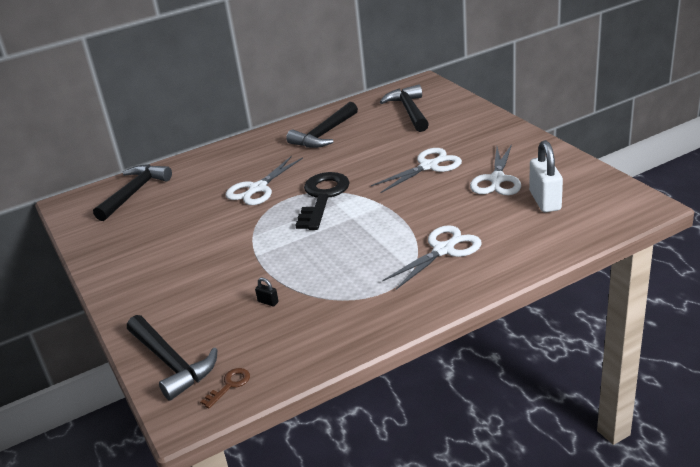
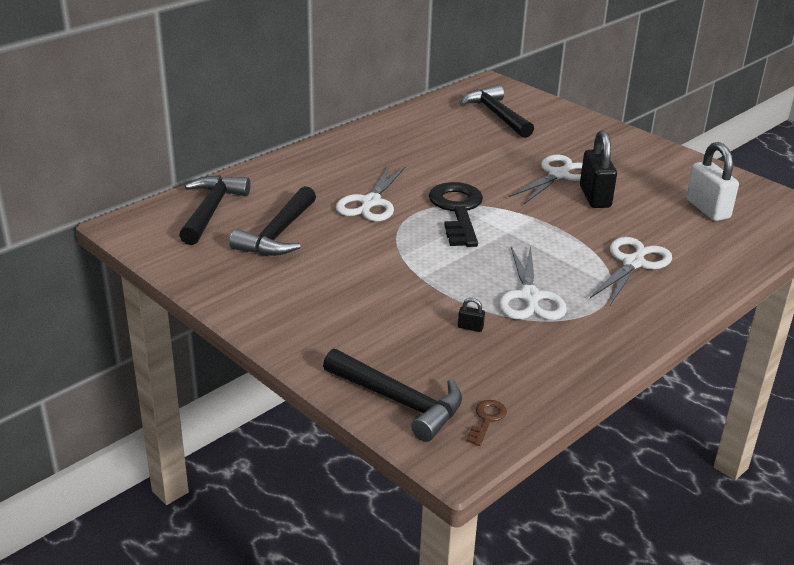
camera: 20 degrees left, 0 degrees up
black hammer [286,102,358,148] -> black hammer moved to [229,186,316,256]
white scissors [470,144,521,195] -> white scissors moved to [499,246,567,320]
none -> black padlock [580,130,617,208]

